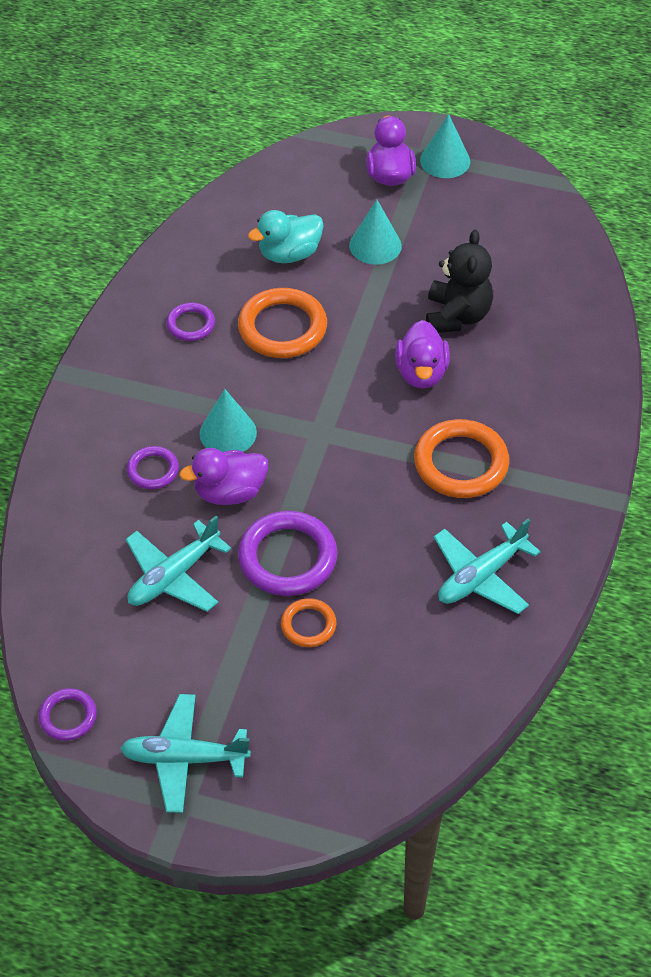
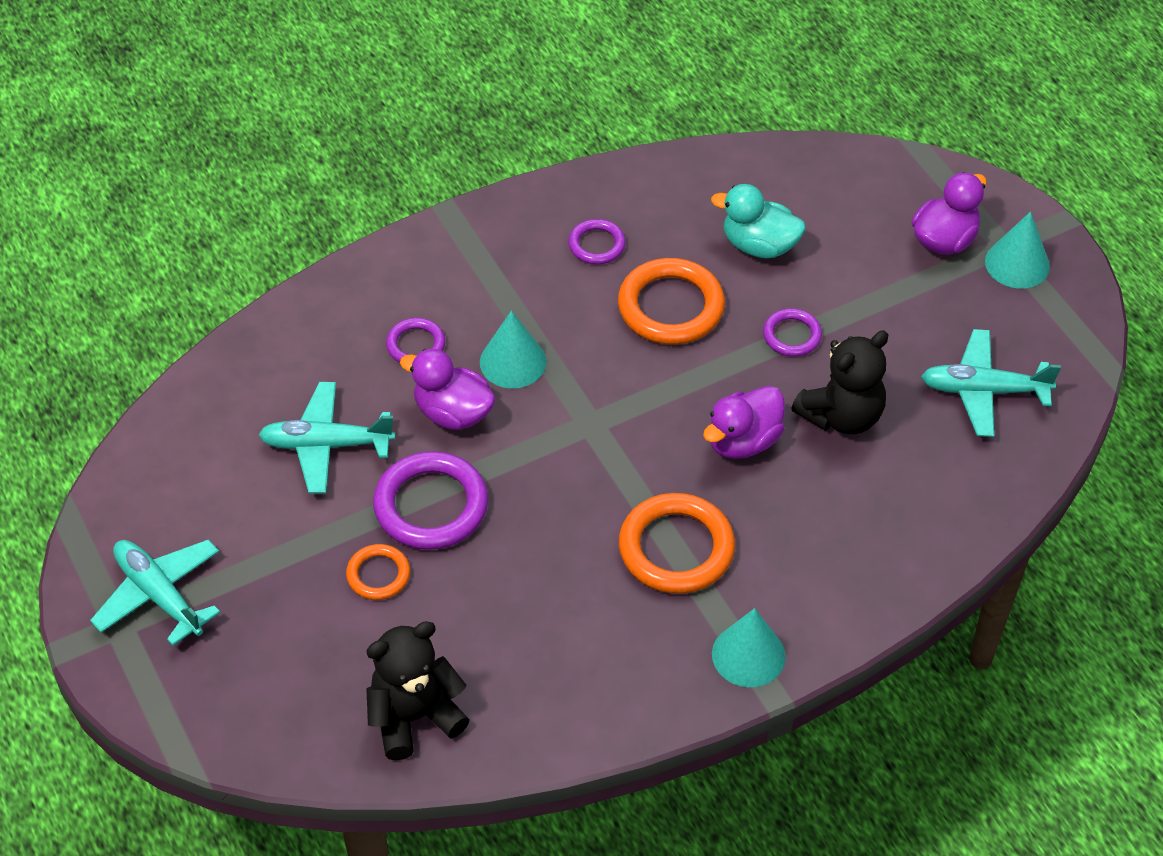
camera: 45 degrees right, 0 degrees up
purple ring [39,688,97,741] -> purple ring moved to [763,308,822,357]
turquoise cone [349,200,402,265] -> turquoise cone moved to [712,608,786,687]
turquoise plane [434,518,541,614] -> turquoise plane moved to [921,329,1061,437]
none -> black teddy bear [366,621,470,760]

